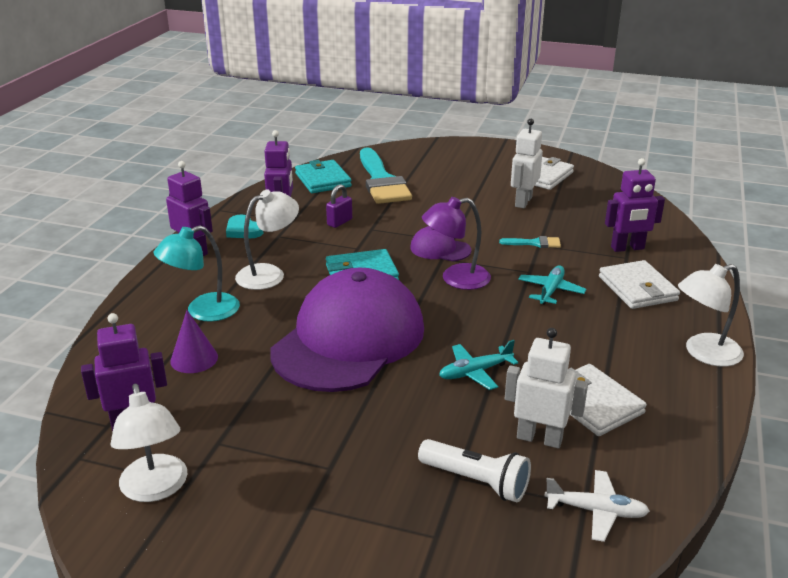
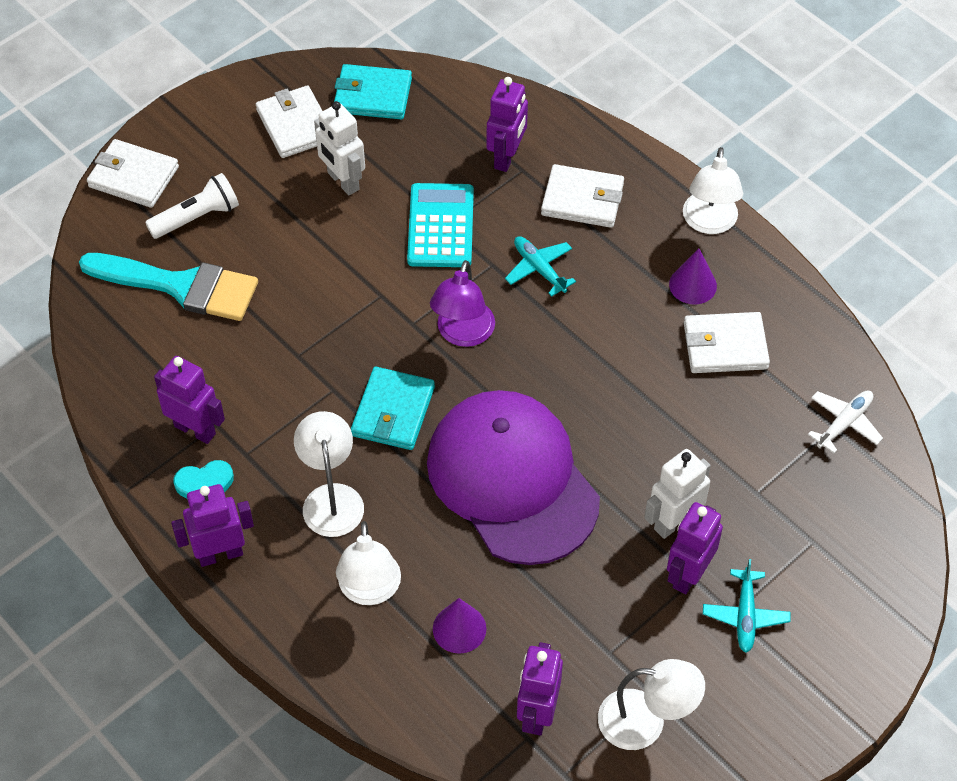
camera: 60 degrees left, 25 degrees up
turquoise lamp [154,225,240,321] -> white lamp [336,521,401,605]
turquoise wallet [295,160,352,193] -> turquoise wallet moved to [334,64,412,119]
purple padlock [326,184,352,228] -> none
purple cap [410,226,471,261] -> none
white flashlight [418,439,531,502] -> white flashlight moved to [145,173,239,239]
turquoise plane [439,340,519,390] -> turquoise plane moved to [703,559,790,653]
turquoise brush [499,236,561,248] -> turquoise calculator [407,183,474,267]
white robot [505,328,588,448] -> white robot moved to [644,449,711,539]
none -> white wallet [87,139,179,208]
none -> purple robot [667,502,723,594]
none -> purple cone [669,249,717,304]

